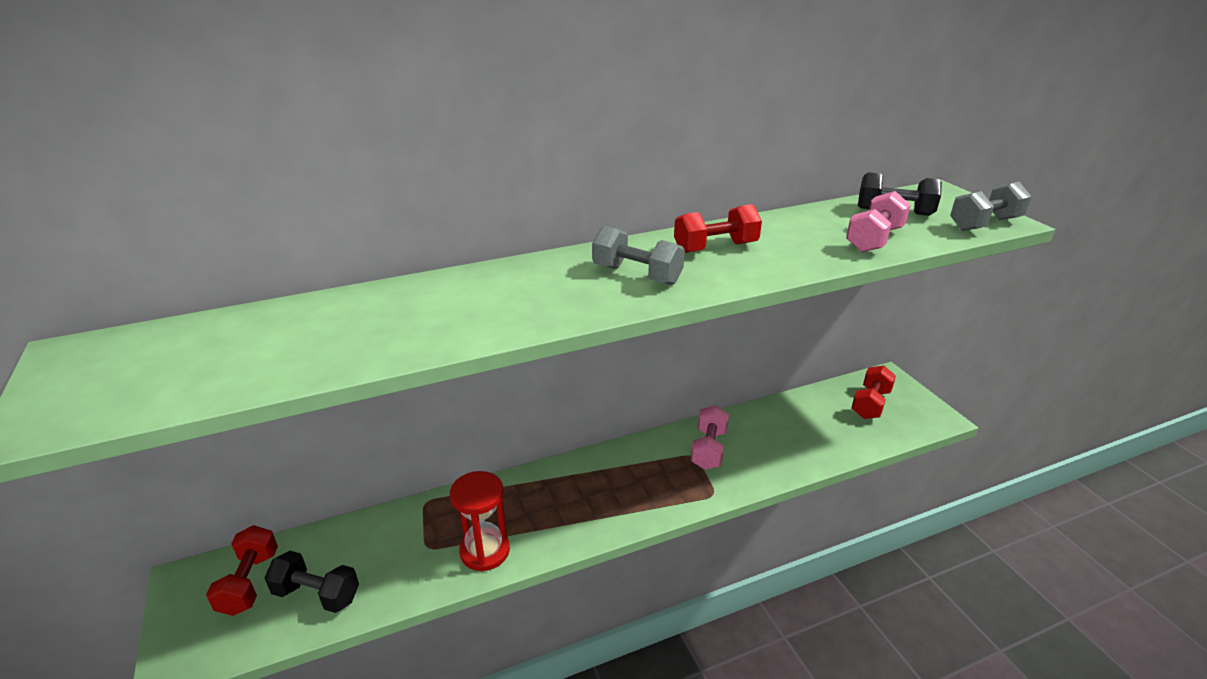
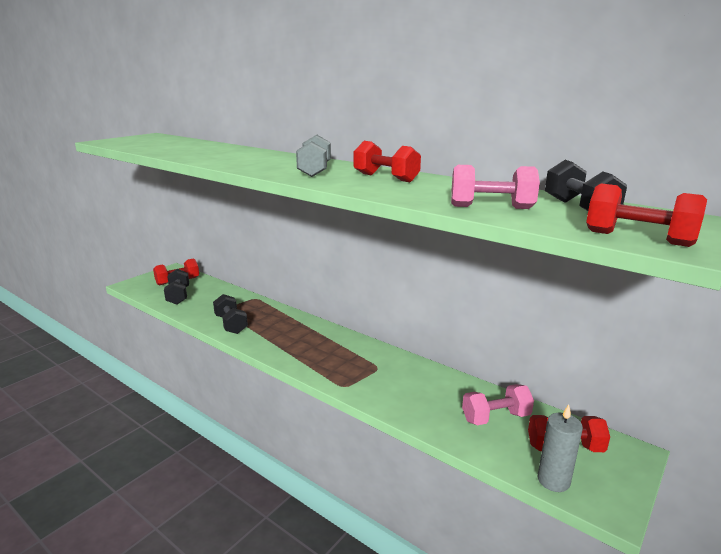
camera: 60 degrees right, 10 degrees down
red hourglass [450,471,510,571] -> black dumbbell [213,294,248,334]
pink dumbbell [691,405,729,470] -> pink dumbbell moved to [462,384,534,425]
grey dumbbell [950,182,1032,231] -> red dumbbell [586,184,707,247]
none -> grey candle [538,404,583,492]

